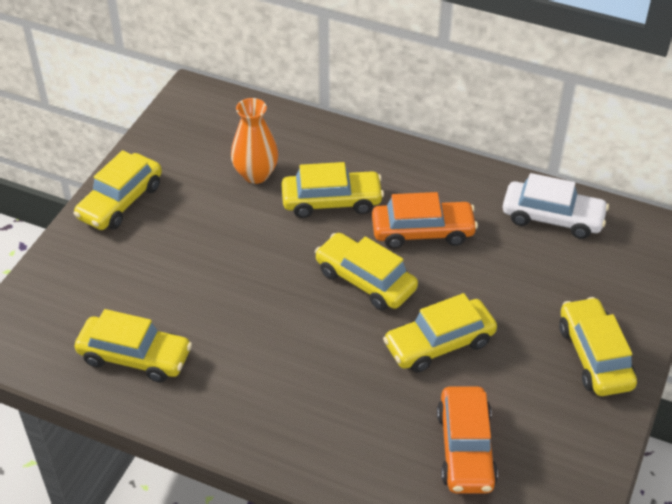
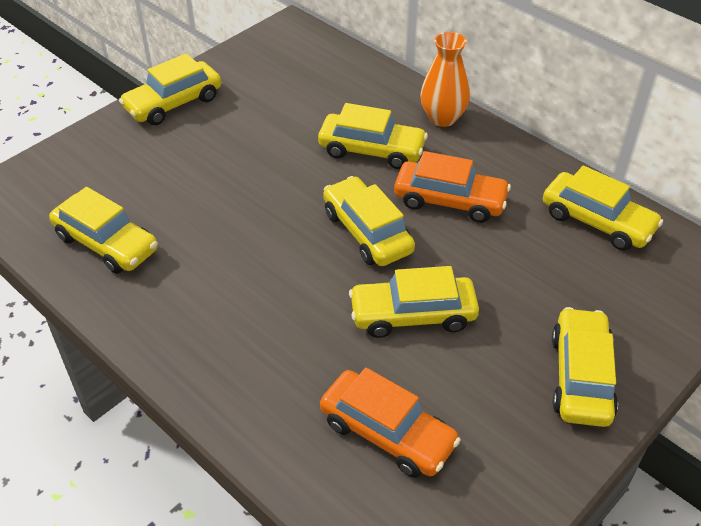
camera: 20 degrees right, 0 degrees up
orange vase [231,98,278,184] -> orange vase moved to [420,32,470,127]
orange car [437,387,498,493] -> orange car turned 75 degrees counterclockwise [320,368,461,478]
white car [503,173,609,239] -> yellow car [543,165,663,251]

